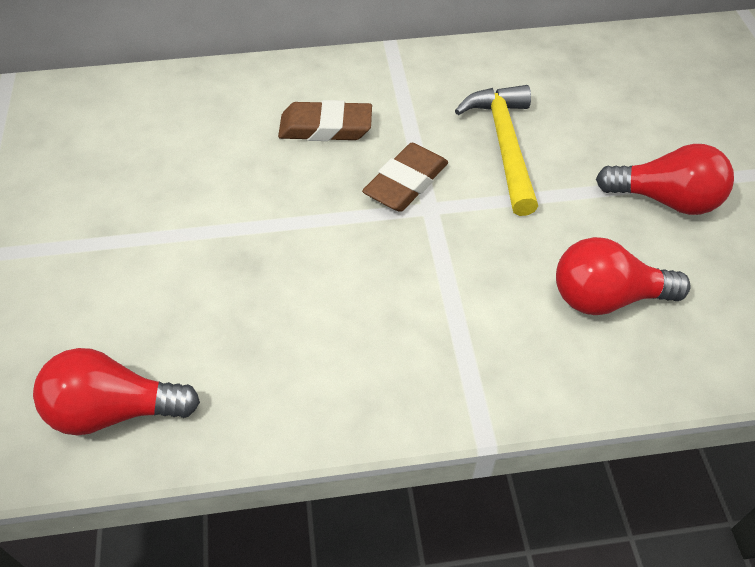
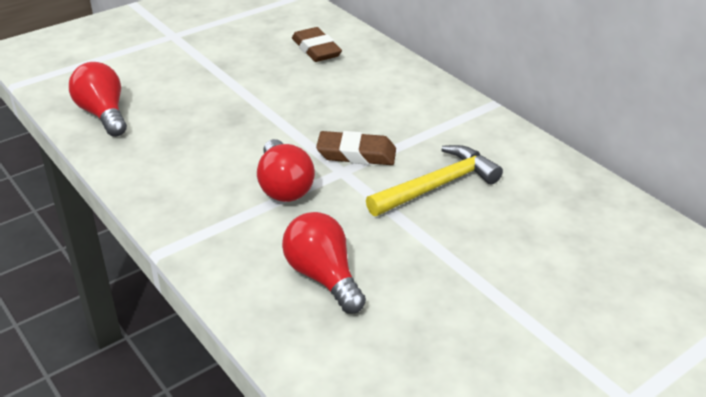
camera: 60 degrees right, 15 degrees down
brown eraser [278,100,372,141] -> brown eraser moved to [292,27,342,62]
red light bulb [596,144,734,215] -> red light bulb moved to [257,139,315,202]

